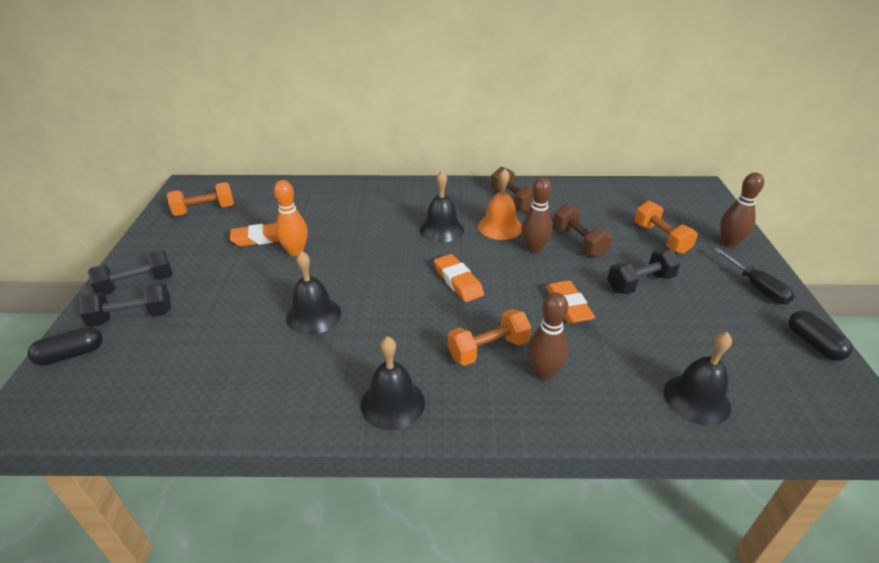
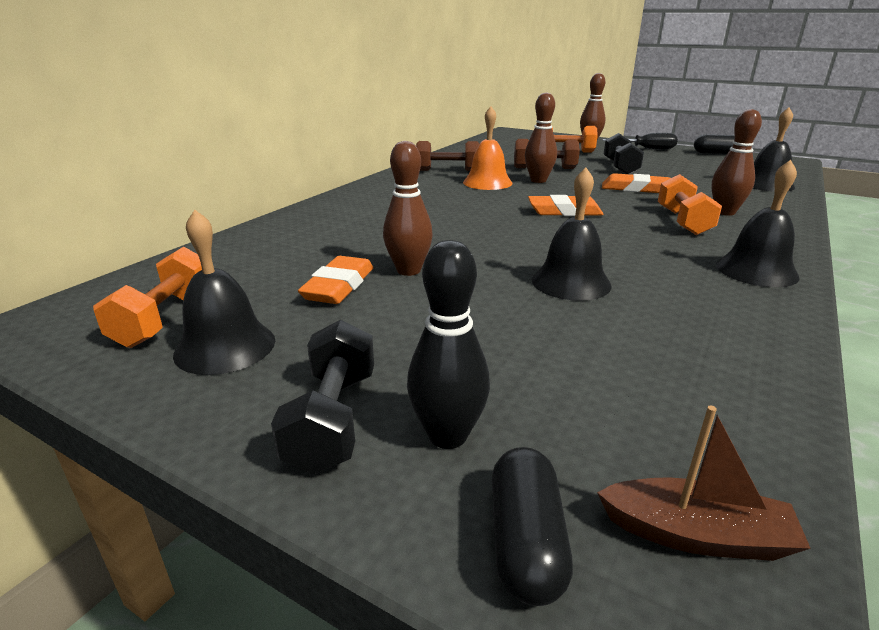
camera: 60 degrees left, 10 degrees down
black dumbbell [80,283,171,327] -> black bowling pin [407,240,490,449]
orange bowling pin [274,180,308,256] -> brown bowling pin [383,141,433,276]
black bell [420,171,464,242] -> black bell moved to [173,210,275,375]
none -> brown boat [597,406,811,561]

